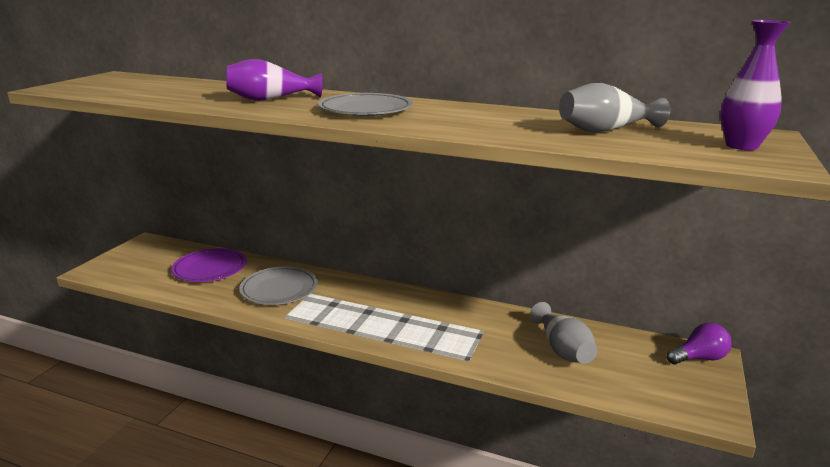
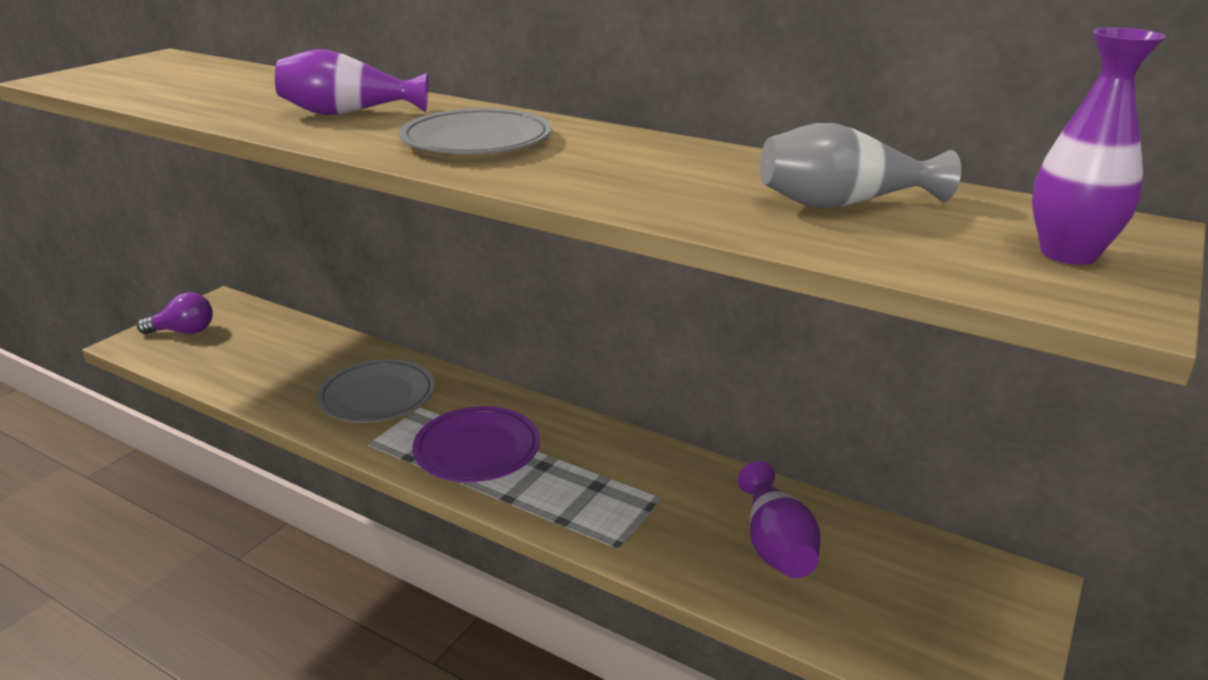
camera: 10 degrees right, 5 degrees up
purple plate [171,248,246,282] -> purple plate moved to [413,406,540,482]
grey vase [530,302,598,364] -> purple vase [738,461,820,578]
purple light bulb [667,323,732,365] -> purple light bulb moved to [137,292,213,334]

